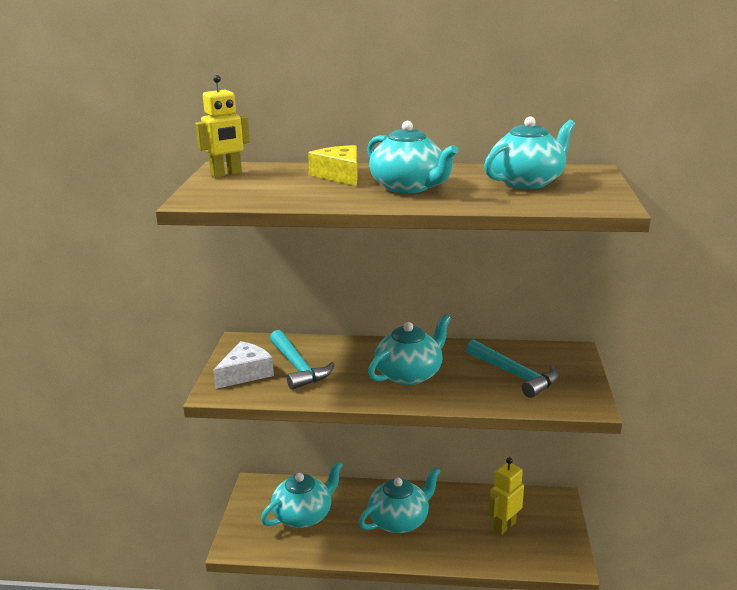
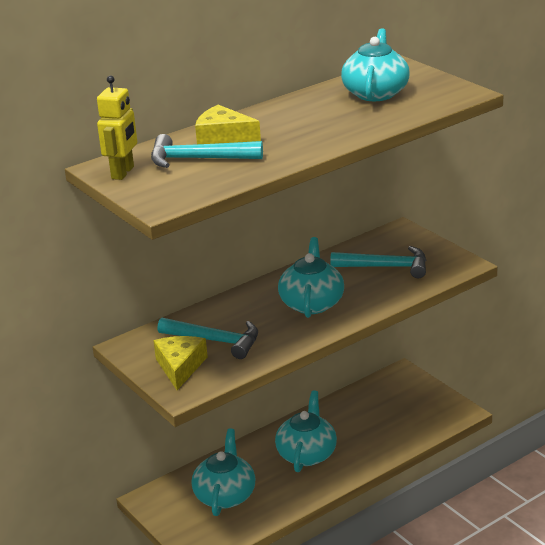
camera: 40 degrees left, 5 degrees up
white cheese [213,341,274,389] -> yellow cheese [154,336,208,390]
turquoise teapot [367,121,459,194] -> none
yellow robot [488,457,524,535] -> none
none -> turquoise hammer [151,134,263,168]

